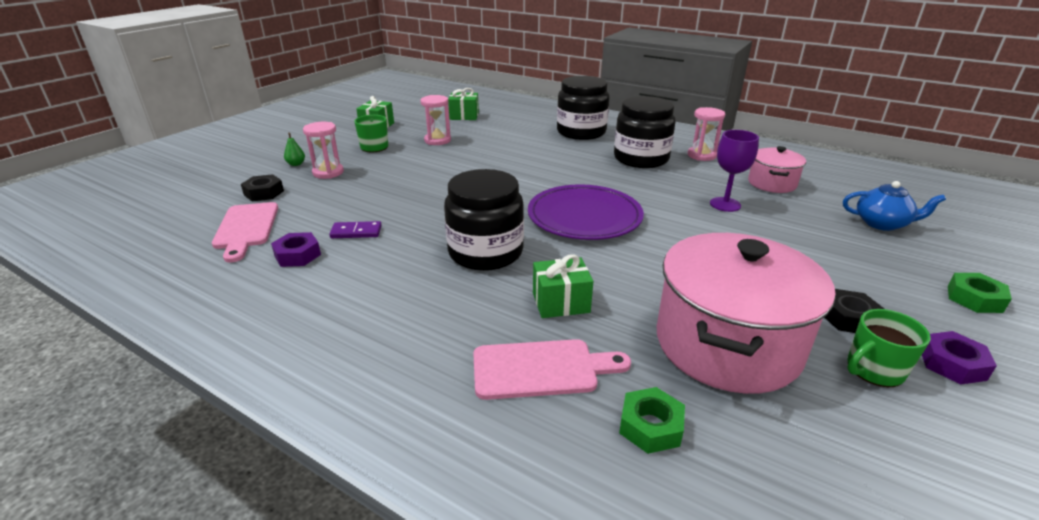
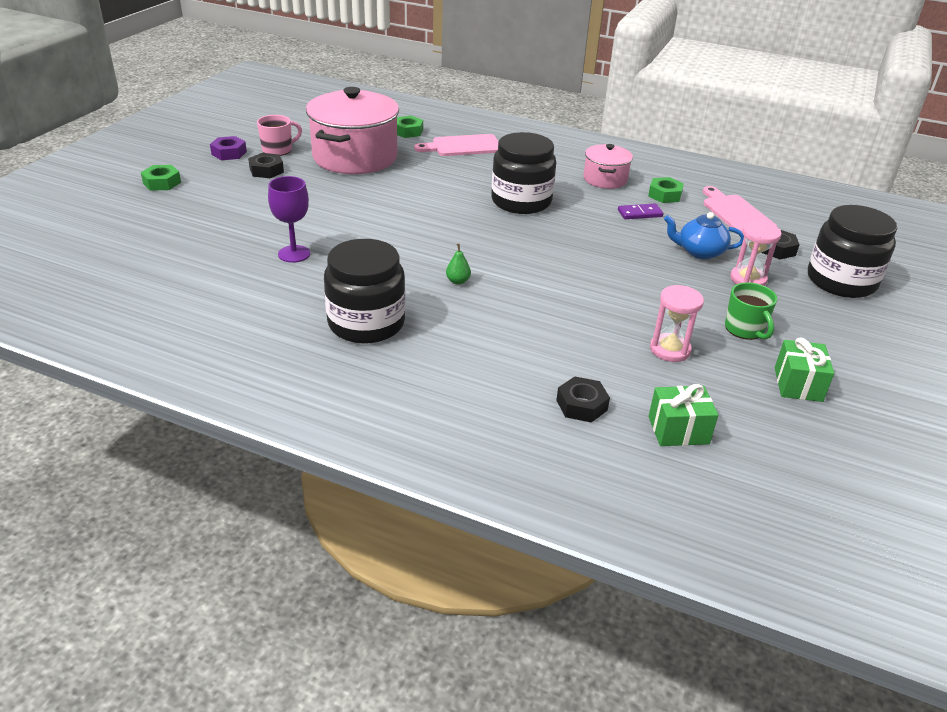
camera: 170 degrees right, 5 degrees up
purple nut [271,232,321,267] -> green nut [648,177,684,203]
green pear [284,132,305,166] -> green pear moved to [446,244,471,285]
purple plate [528,184,644,240] -> none
green gift [533,254,593,318] -> none
black jar [557,76,609,140] -> black jar moved to [808,205,897,298]
pink hourglass [688,107,725,161] -> none
pink pot [748,146,806,193] -> pink pot moved to [584,144,633,189]
blue teapot [843,181,946,231] -> blue teapot moved to [664,212,744,259]
green mug [847,309,931,387] -> pink mug [257,115,302,156]
none -> black nut [556,376,610,423]

